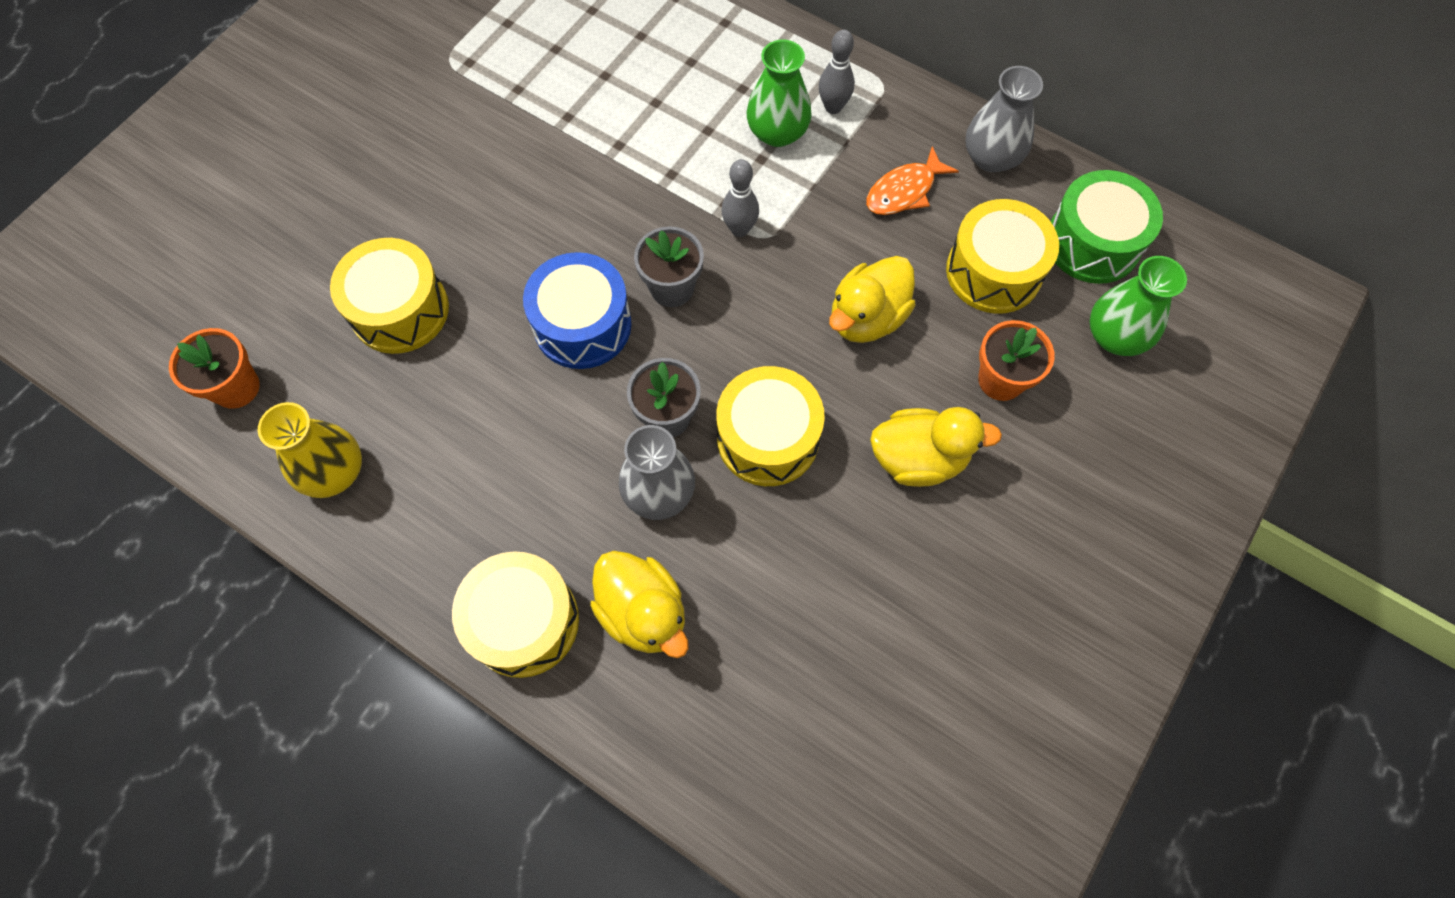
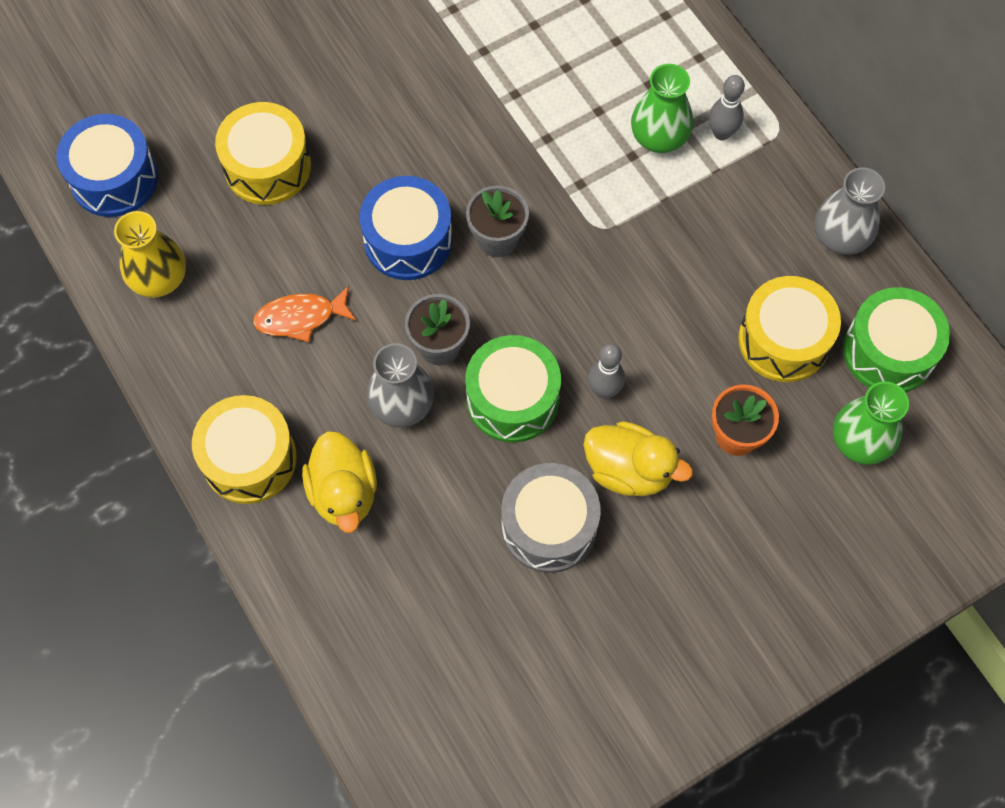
camera: 25 degrees right, 0 degrees up
orange flower pot [169,328,260,409] -> blue drum [56,114,158,217]
yellow drum [716,366,825,486] -> green drum [465,335,561,443]
grey bowling pin [721,159,759,237] -> grey bowling pin moved to [588,343,625,399]
yellow duck [829,256,916,343] -> none
orange fish [866,146,959,215] -> orange fish moved to [253,286,356,342]
none -> grey drum [501,463,601,573]

